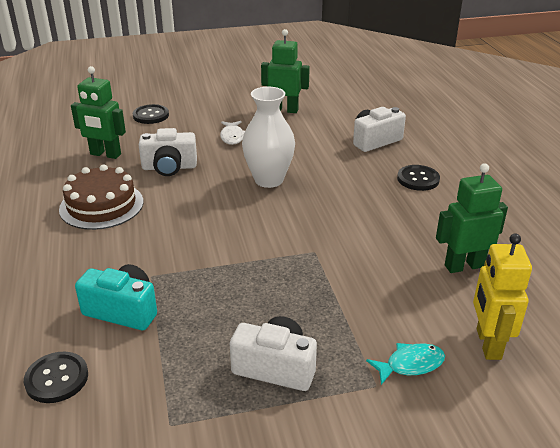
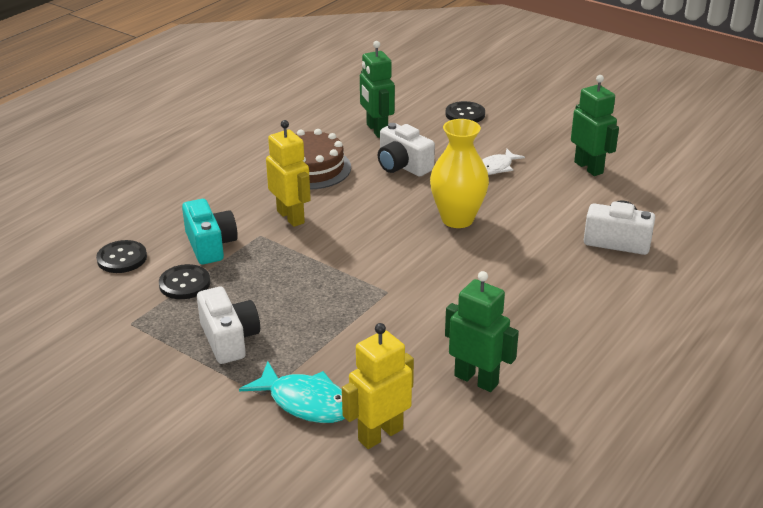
camera: 50 degrees right, 0 degrees up
white vase [242,87,295,188] -> yellow vase [430,119,489,228]
turquoise fish [366,343,445,385] -> turquoise fish [239,362,345,423], size x1.53
black button [397,165,440,191] -> black button moved to [159,264,210,299]
none -> yellow robot [266,120,311,227]

